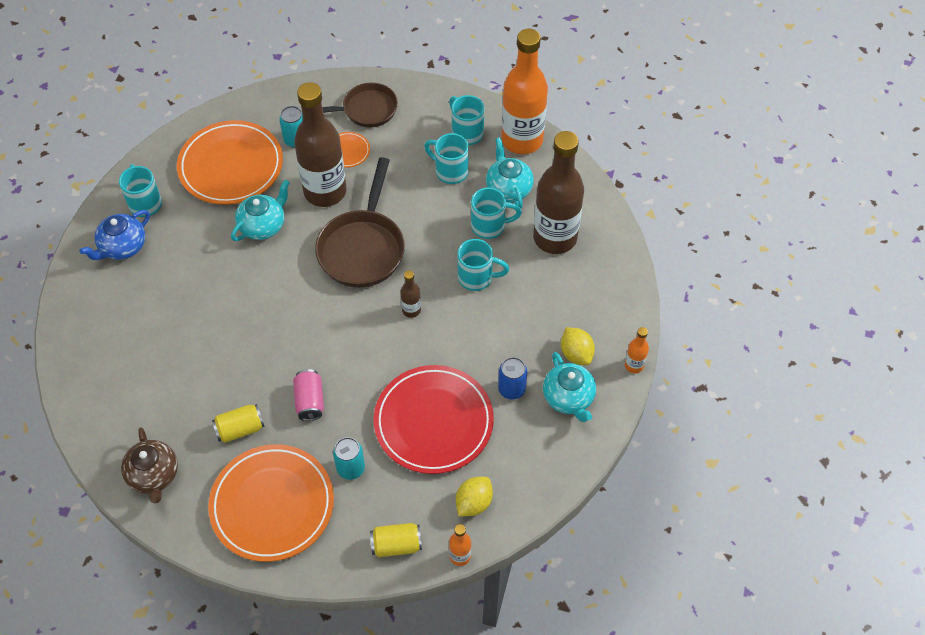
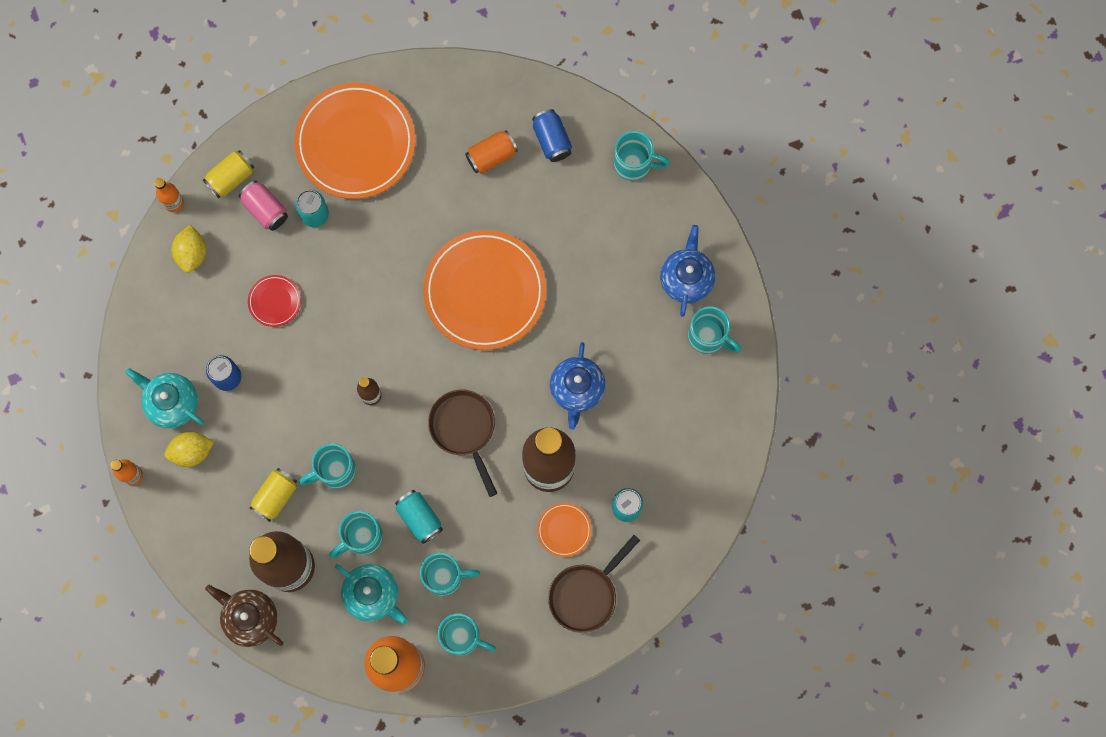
camera: 145 degrees right, 20 degrees up
brown teapot [121,428,178,503] -> brown teapot moved to [205,585,283,647]
orange plate [177,120,283,205] -> orange plate moved to [423,230,546,350]
yellow can [212,404,265,443] -> yellow can moved to [250,468,297,522]
turquoise teapot [231,180,290,241] -> blue teapot [550,342,605,430]
pink can [293,369,324,421] -> pink can moved to [239,181,288,231]
brown pan [315,157,405,288] -> brown pan [428,390,497,497], size x0.66
red plate [374,365,494,474] -> red plate [248,275,301,327], size x0.43
yellow lemon [561,327,595,365] -> yellow lemon turned 45 degrees counterclockwise [165,432,214,467]
none -> turquoise can [395,490,443,544]
none -> orange can [465,130,518,173]
none -> blue can [532,109,572,162]
none -> turquoise mug [614,131,670,181]

